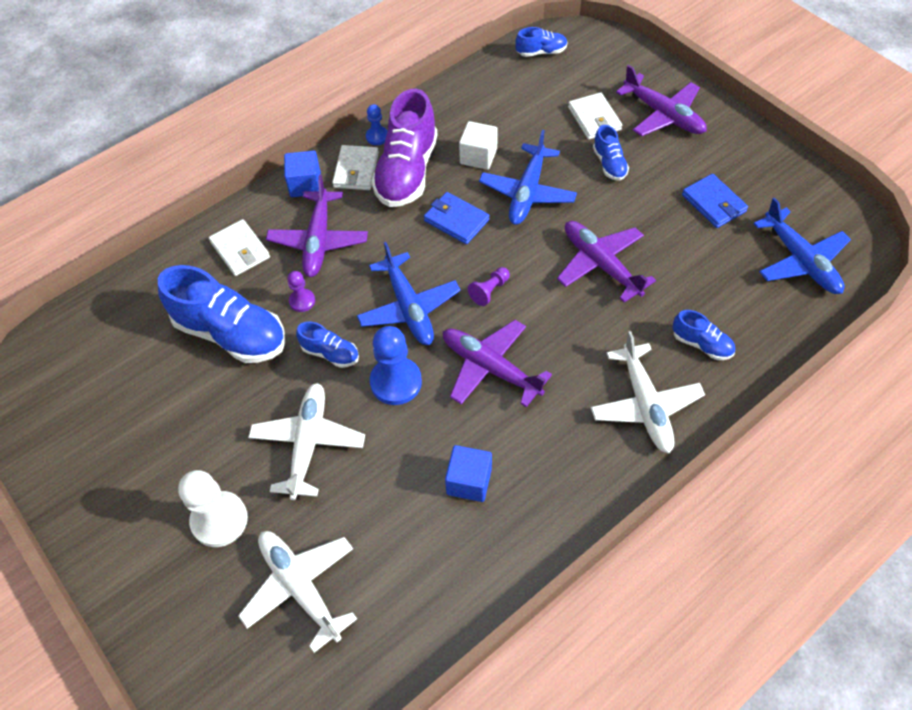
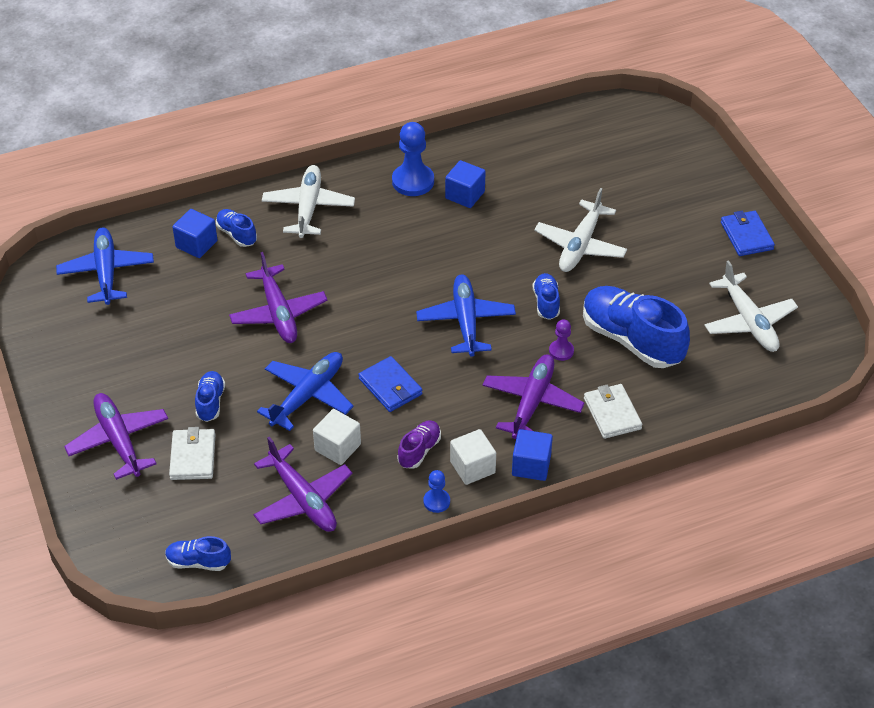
camera: 165 degrees left, 10 degrees down
white pawn [178,470,248,547] -> none
white plane [238,531,357,653] -> white plane moved to [704,260,798,352]
blue shoe [296,321,359,368] -> blue shoe turned 45 degrees clockwise [533,273,560,320]
white wallet [332,145,379,190] -> white cube [450,429,496,485]
blue pawn [370,326,422,405] -> blue pawn moved to [392,122,434,196]
purple shoe [371,89,438,207] -> purple shoe [397,420,441,469], size x0.49
purple plane [443,320,552,407] -> purple plane moved to [254,437,352,532]
purple pawn [468,267,510,306] -> none
blue wallet [682,174,748,228] -> blue wallet moved to [721,211,775,256]
none -> blue cube [172,209,217,258]

